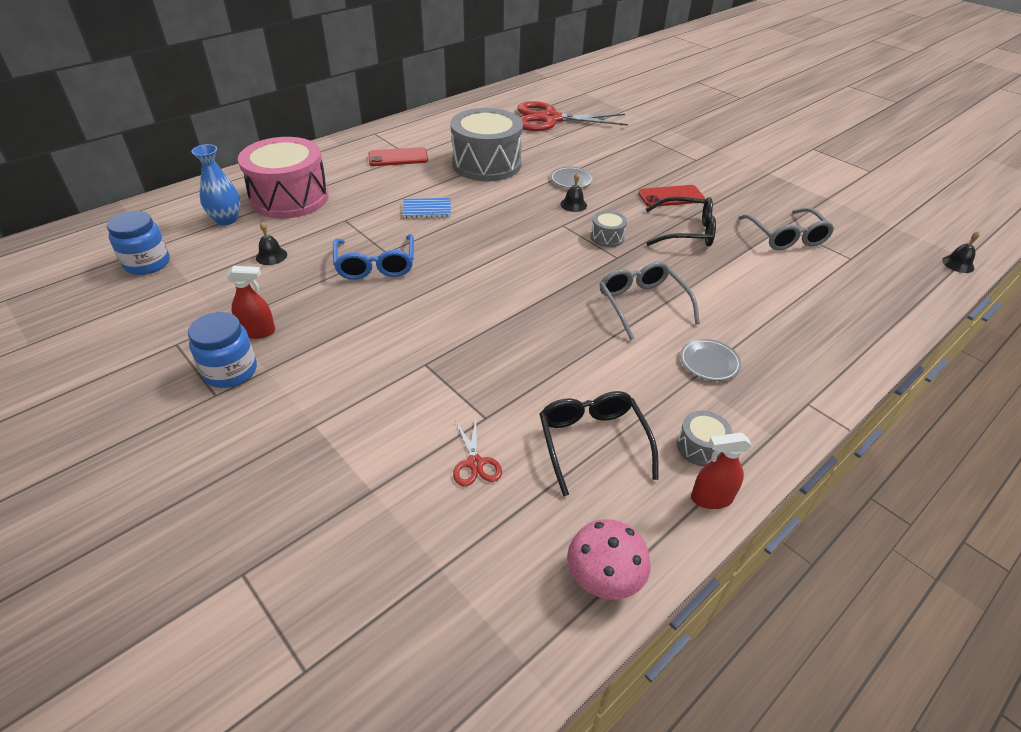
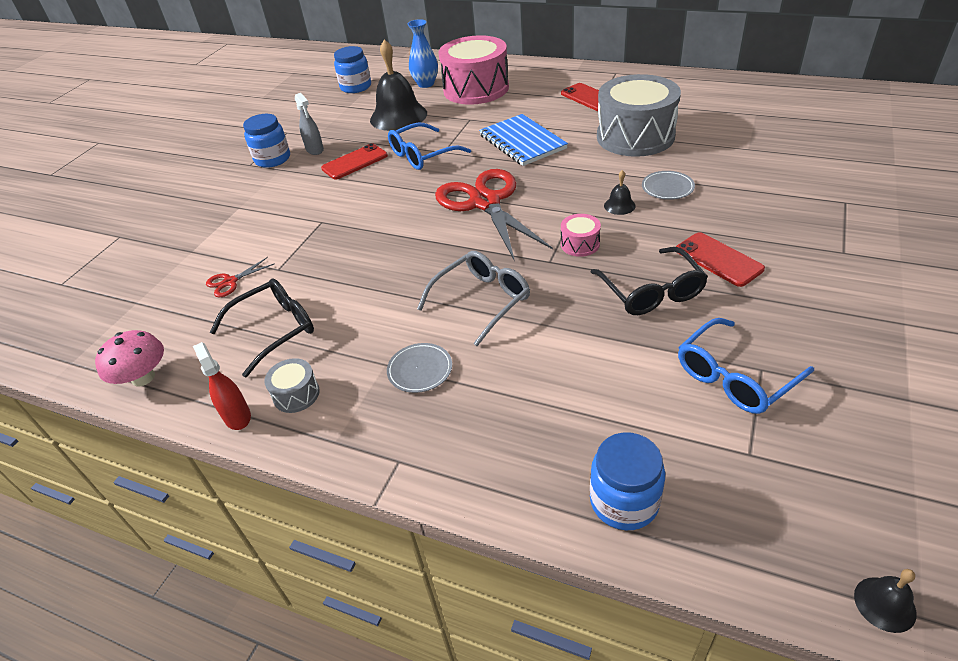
camera: 70 degrees right, 0 degrees up
red spray bottle [226,266,275,339] -> grey spray bottle [295,93,324,155]
black bell [256,222,287,265] -> black bell [370,39,427,131], size x2.38
blue notebook [403,198,451,218] -> blue notebook [479,114,568,166], size x1.75
red scissors [517,101,628,131] -> red scissors moved to [435,169,553,261]
grey drum [591,211,627,247] -> pink drum [561,214,601,257]
grey glasses [738,208,834,250] -> blue glasses [678,318,814,414]
none -> red phone [321,143,388,180]
none -> blue jar [590,432,665,530]

